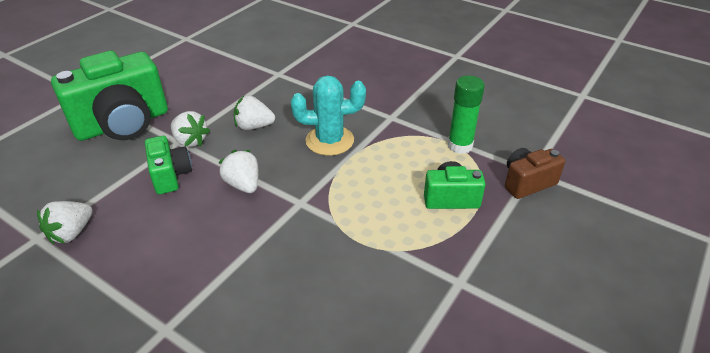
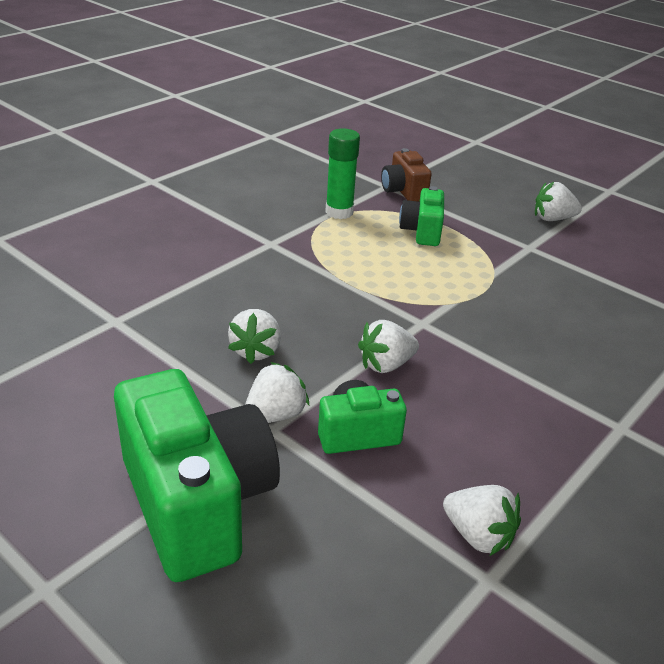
camera: 85 degrees left, 5 degrees down
turquoise cactus [291,75,366,156] -> none
none -> white strawberry [535,182,582,221]

